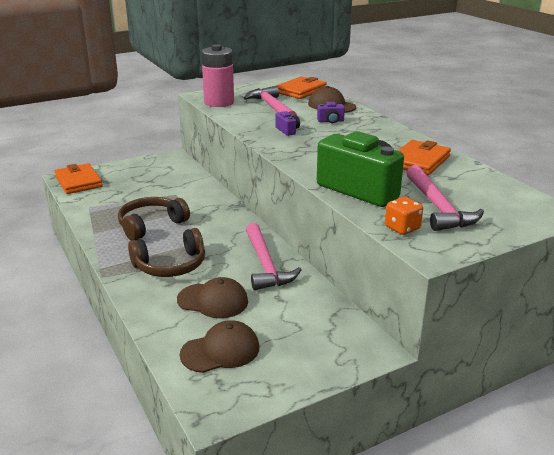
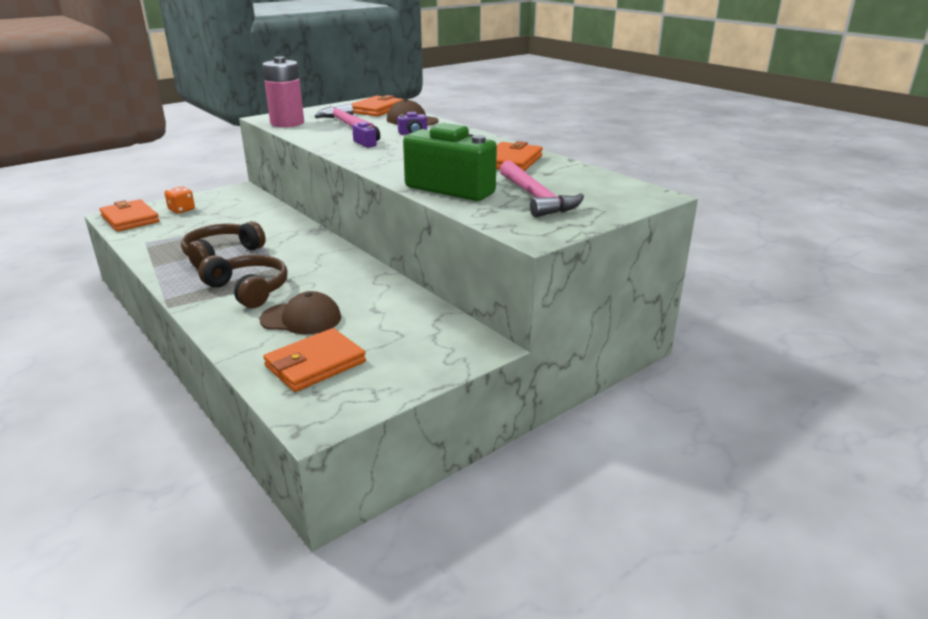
camera: 10 degrees left, 0 degrees up
brown headphones [128,228,205,277] -> brown headphones turned 105 degrees counterclockwise [198,255,287,308]
brown cap [180,320,259,373] -> orange wallet [263,328,366,392]
pink hammer [246,223,302,290] -> none
orange dice [385,197,423,235] -> orange dice moved to [164,186,195,213]

